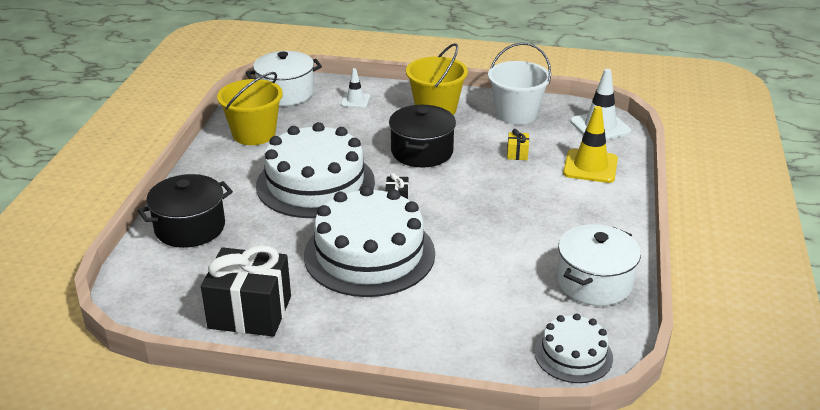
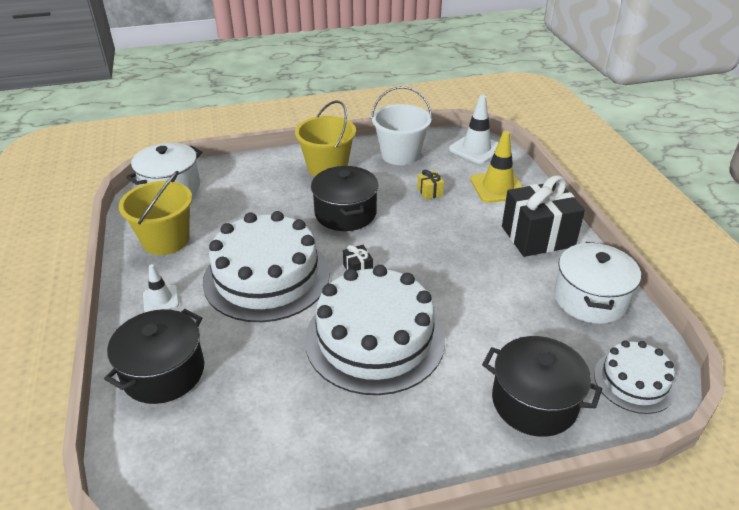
camera: 25 degrees left, 5 degrees up
black gift [201,245,291,336] -> black gift moved to [502,175,585,257]
white traffic cone [341,68,370,108] -> white traffic cone moved to [143,264,179,312]
none -> black pot [482,336,602,437]

